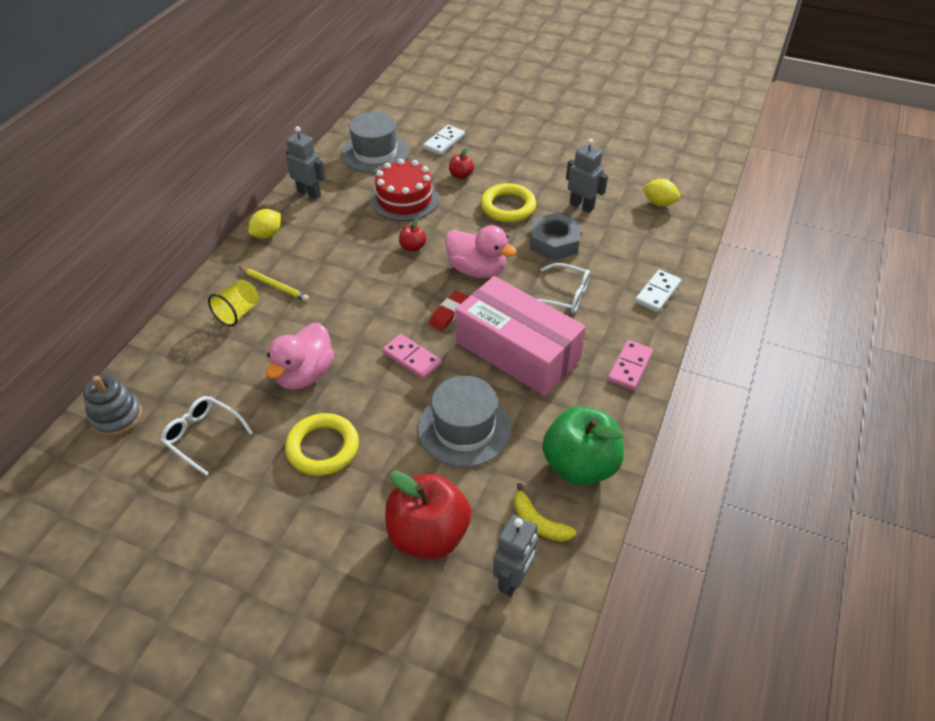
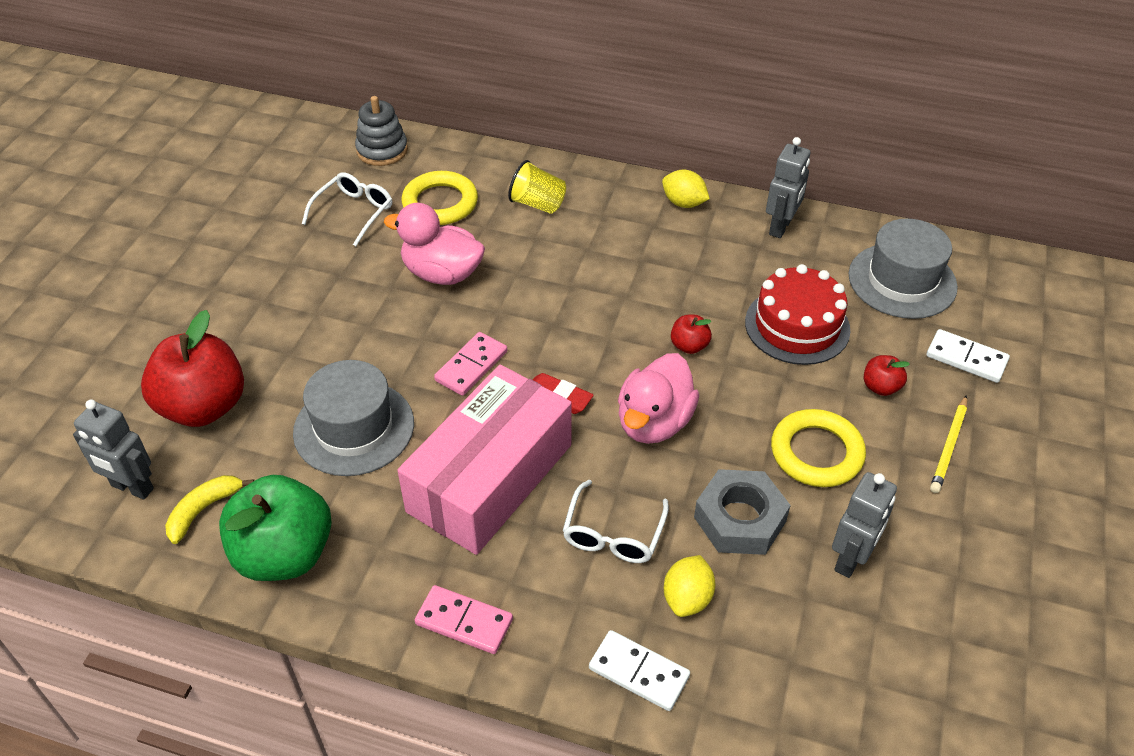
camera: 85 degrees right, 0 degrees up
yellow pencil [239,267,309,301] -> yellow pencil moved to [930,395,967,493]
yellow ring [285,413,359,476] -> yellow ring moved to [402,171,478,225]
yellow lemon [642,179,680,207] -> yellow lemon moved to [664,555,715,617]

